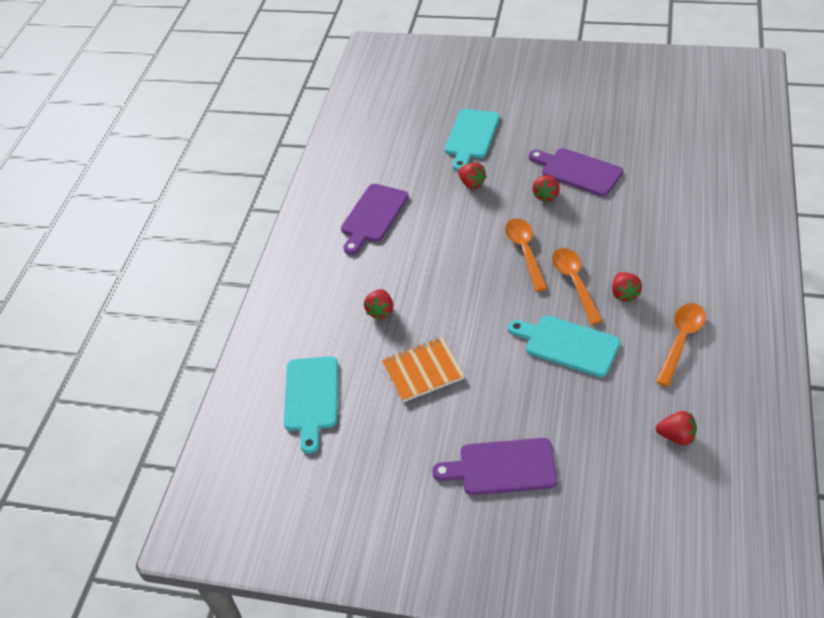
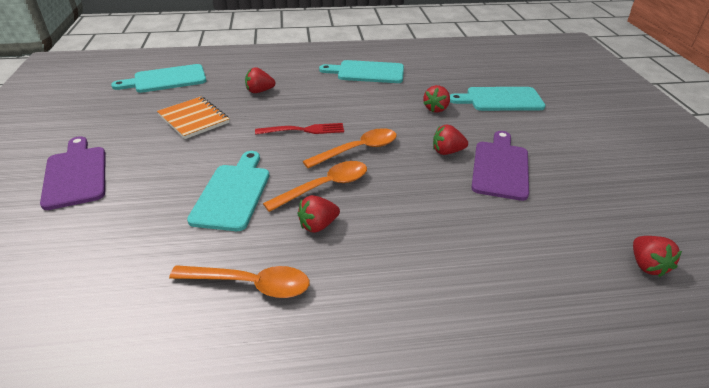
camera: 65 degrees right, 10 degrees down
purple cutting board [341,184,409,255] -> turquoise cutting board [319,60,404,83]
red strawberry [656,411,697,445] -> red strawberry moved to [633,236,682,277]
none -> red fork [255,123,344,135]

